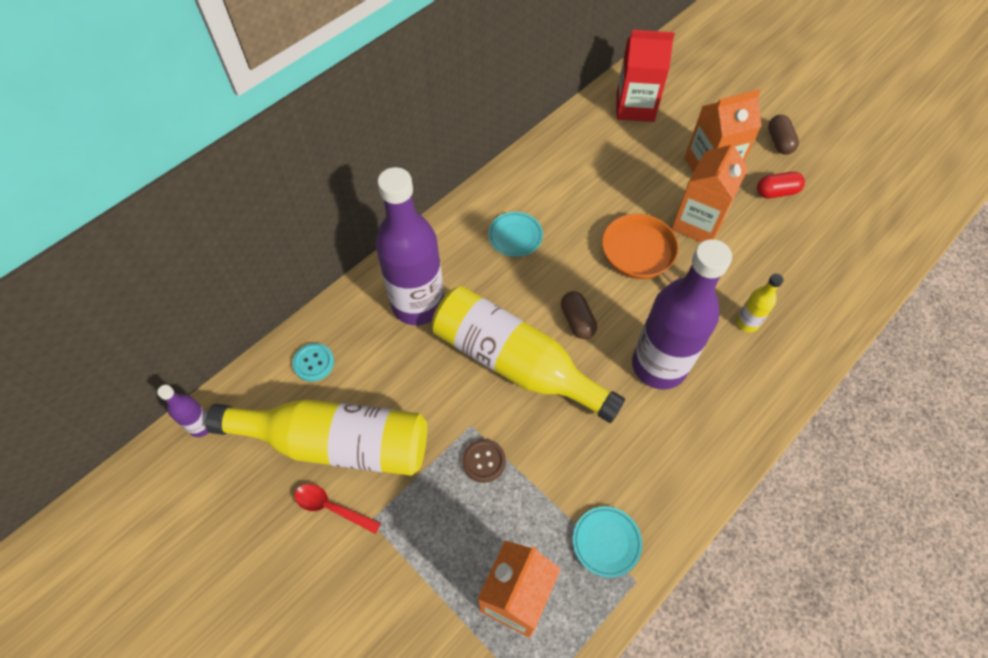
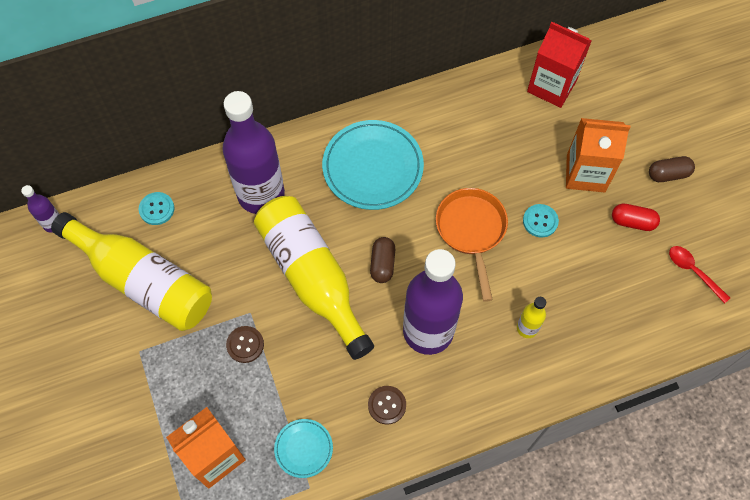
camera: 25 degrees right, 5 degrees up
red spoon [294,484,381,534] -> red spoon moved to [669,246,730,304]
turquoise plate [488,212,543,257] -> turquoise plate [322,120,424,210], size x1.97
orange carton [671,139,748,242] -> turquoise button [523,204,559,238]
brown capsule [768,115,799,155] -> brown capsule turned 60 degrees clockwise [649,156,695,182]
none -> brown button [368,386,406,424]

